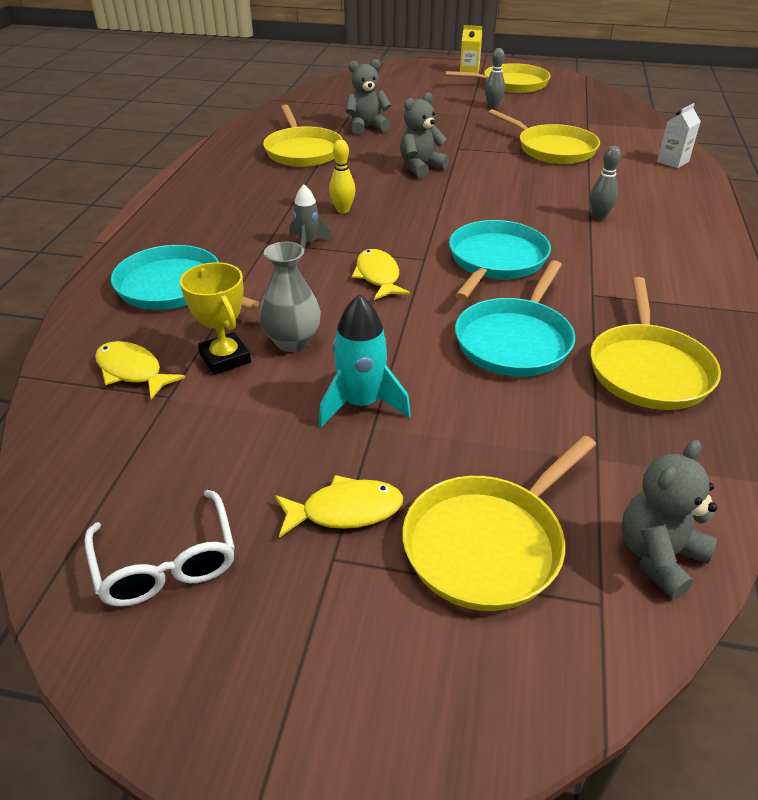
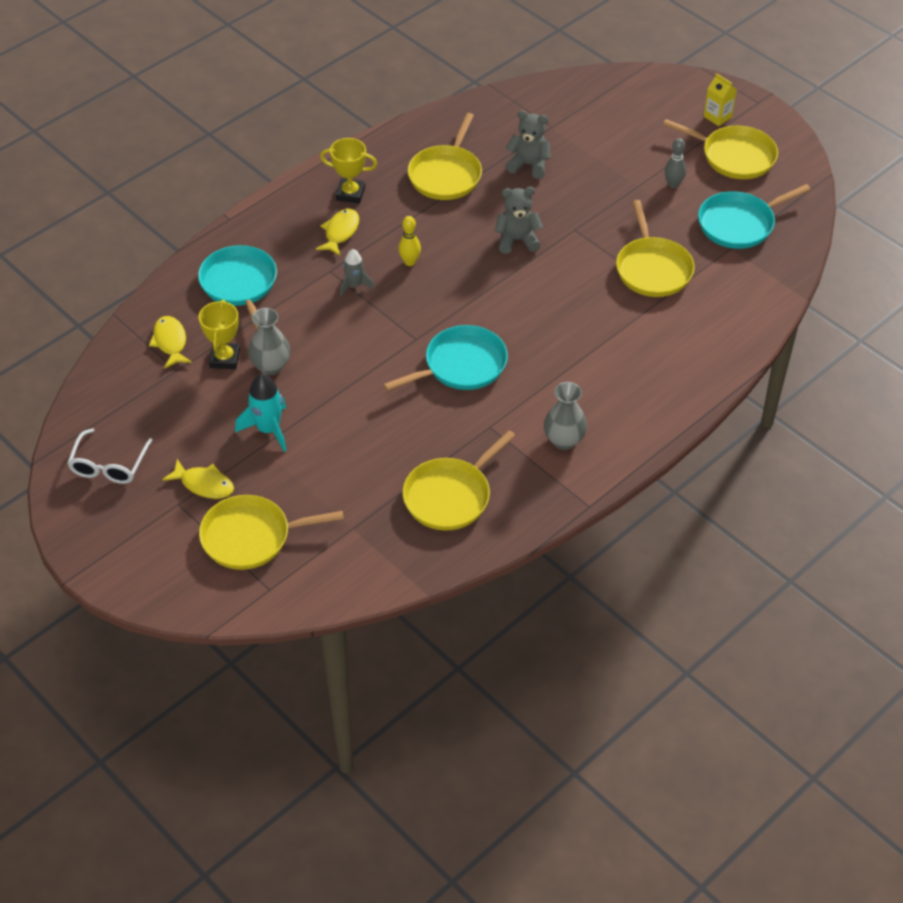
camera: 35 degrees right, 10 degrees up
yellow fish [352,249,410,300] -> yellow fish moved to [316,209,359,256]
turquoise pan [455,260,575,377] -> turquoise pan moved to [698,184,811,249]
grey bowling pin [590,146,621,220] -> none
grey teddy bear [621,440,717,599] -> none
white carton [657,103,701,168] -> none
none -> yellow trophy [320,138,377,204]
none -> grey vase [544,382,587,450]

